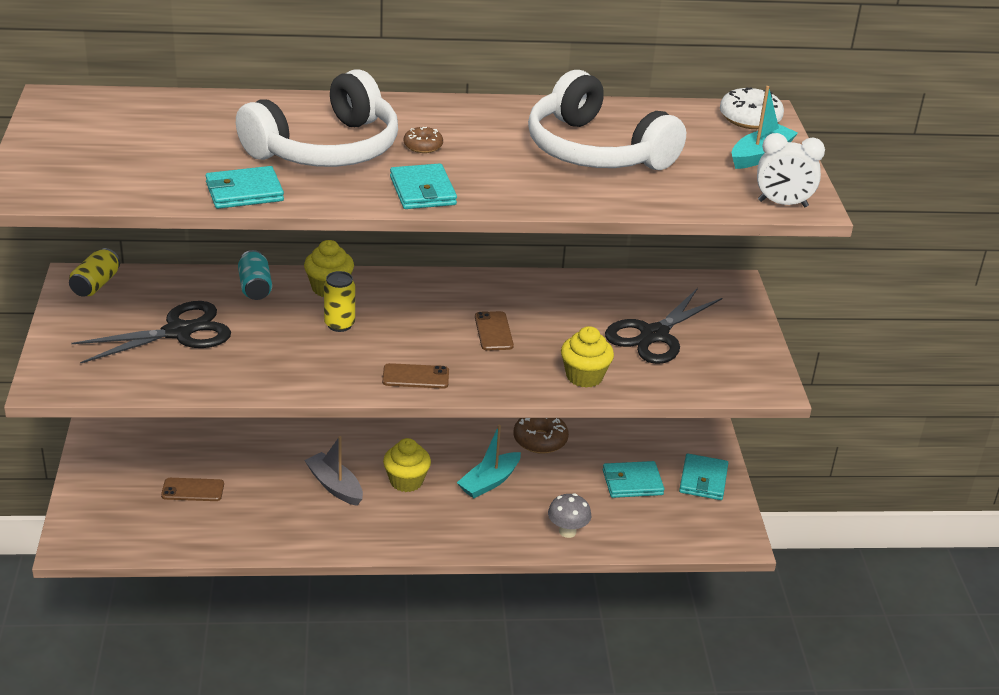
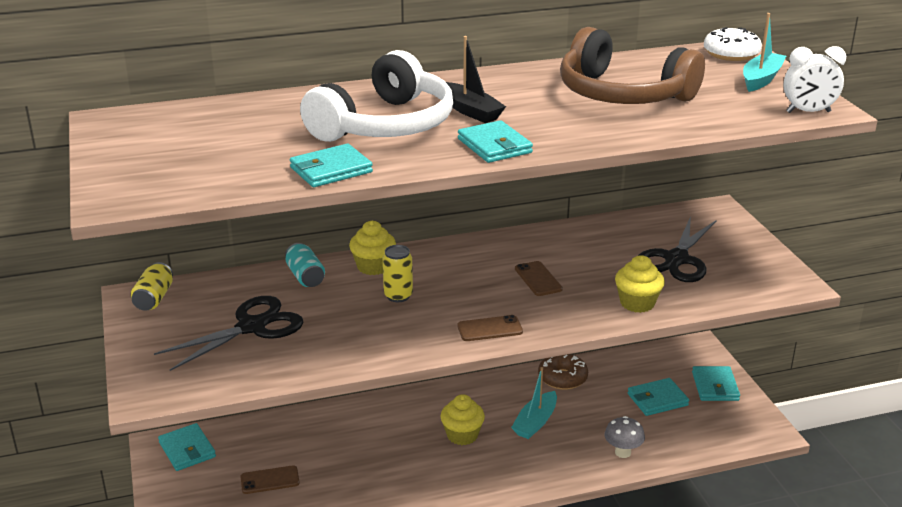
camera: 10 degrees left, 5 degrees down
grey boat [304,436,363,506] -> none
brown donut [404,127,443,153] -> black boat [446,36,506,123]
white headphones [528,70,686,170] -> brown headphones [560,27,705,104]
none -> turquoise wallet [158,423,216,471]

